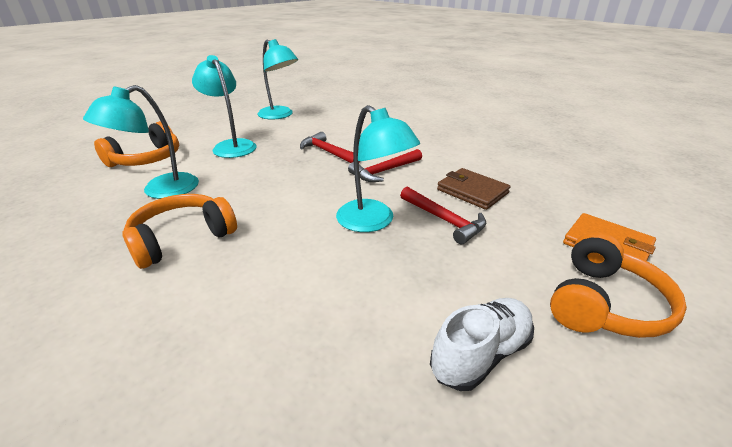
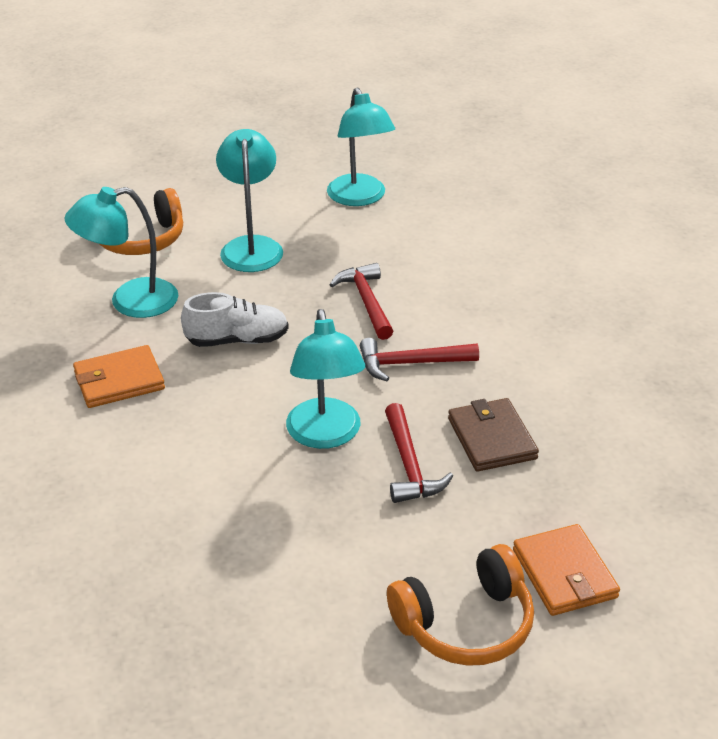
camera: 30 degrees right, 5 degrees up
orange headphones [123,194,237,269] -> orange wallet [73,345,165,408]
white shoe [430,298,534,391] -> white shoe moved to [181,292,289,347]

